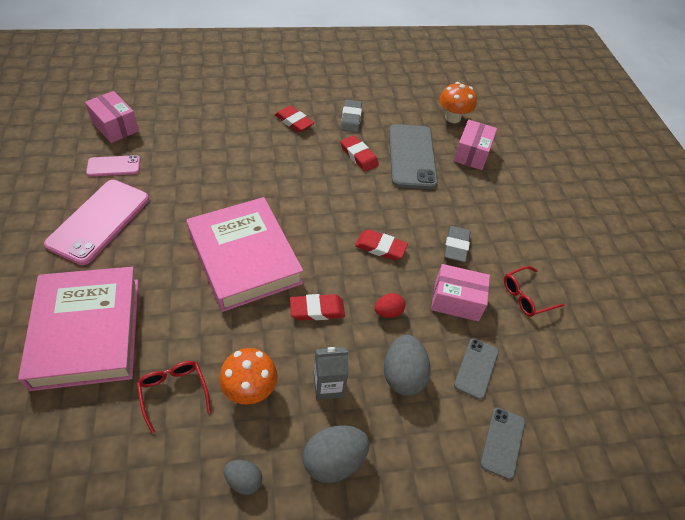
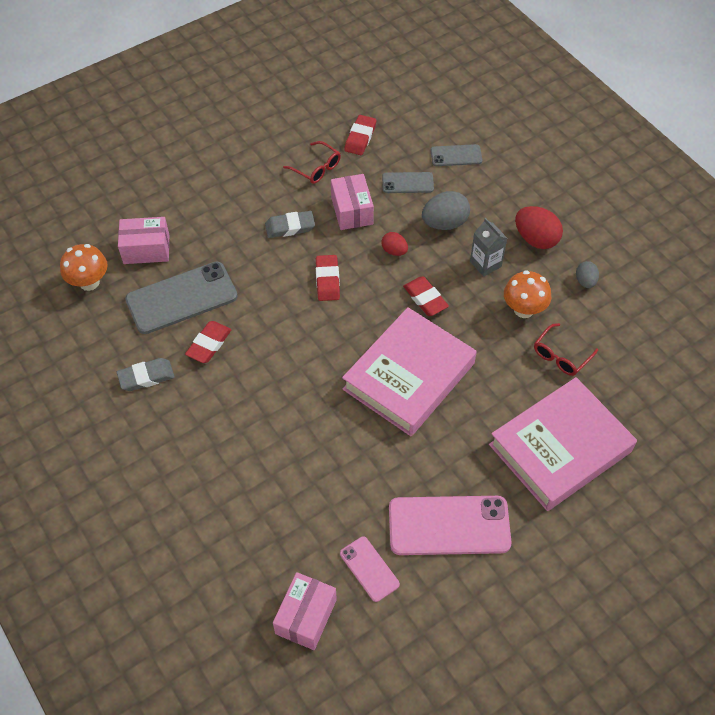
camera: 110 degrees left, 5 degrees up
red eraser [275,106,314,133] -> red eraser moved to [344,115,376,155]
grey egg [303,425,370,483] -> red egg [515,206,563,249]

